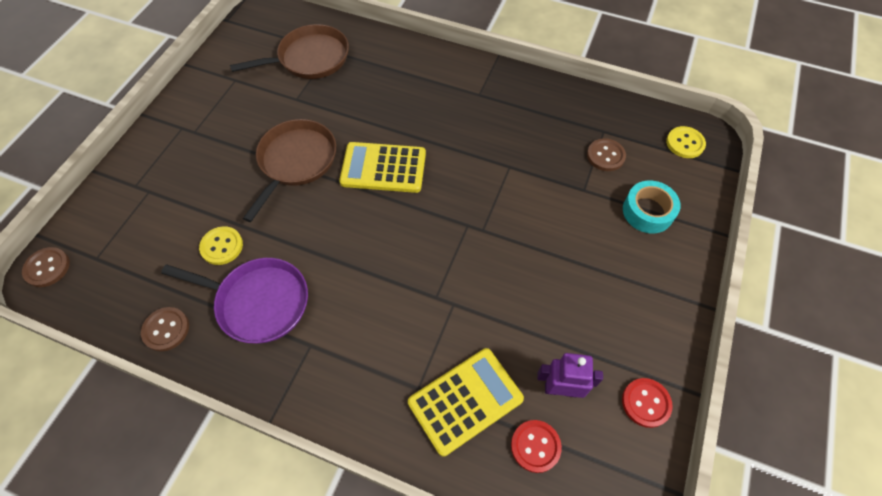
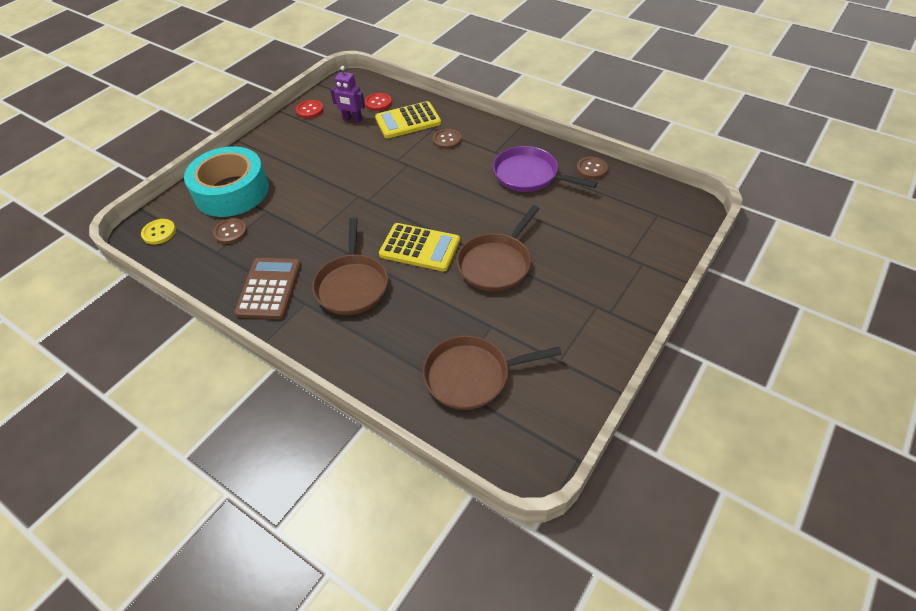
camera: 165 degrees left, 10 degrees down
brown button [22,247,70,287] -> brown button moved to [433,129,462,149]
yellow button [199,226,243,265] -> none
turquoise tape [623,180,681,234] -> turquoise tape [184,146,269,217], size x1.90
none -> brown calculator [234,258,301,319]
none -> brown pan [312,218,388,315]

